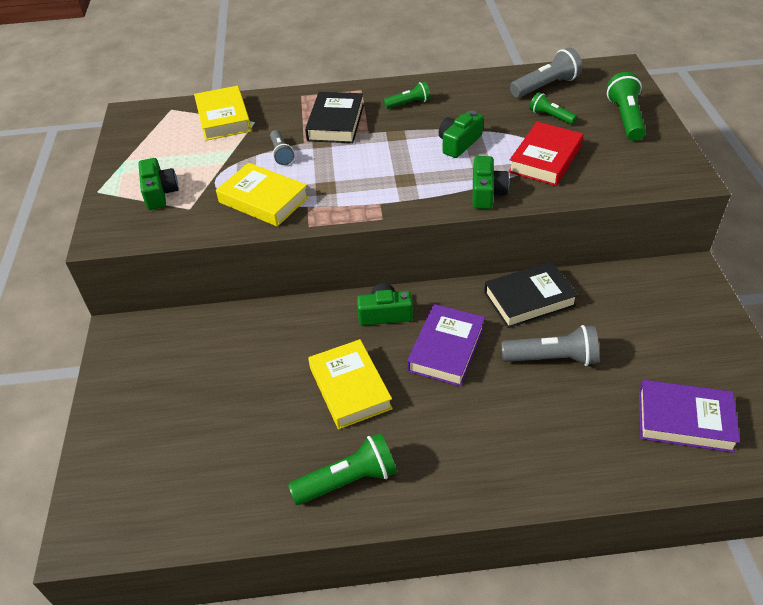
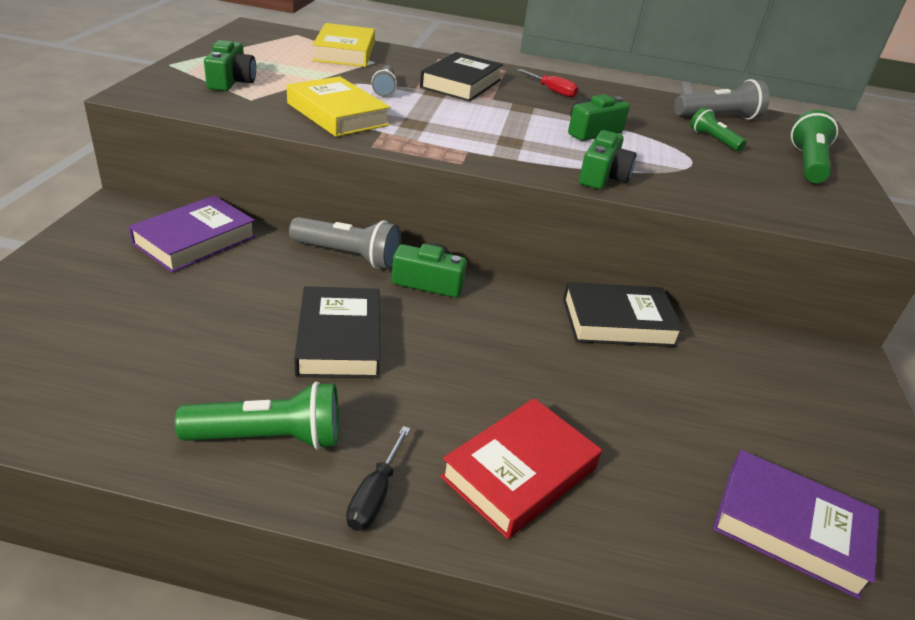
camera: 10 degrees right, 10 degrees down
yellow book [308,339,393,429] -> black book [294,286,380,378]
green flashlight [384,82,430,109] -> red screwdriver [516,69,579,98]
purple book [407,304,485,387] -> purple book moved to [128,195,256,273]
grey flashlight [501,325,599,366] -> grey flashlight moved to [289,217,401,269]
red book [508,122,583,186] -> red book moved to [440,398,602,539]
none -> black screwdriver [346,426,411,531]

